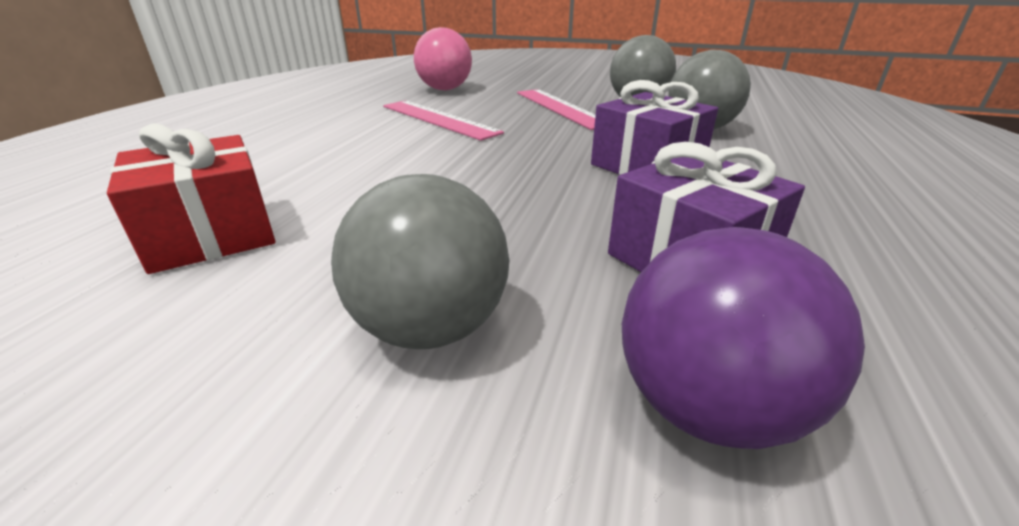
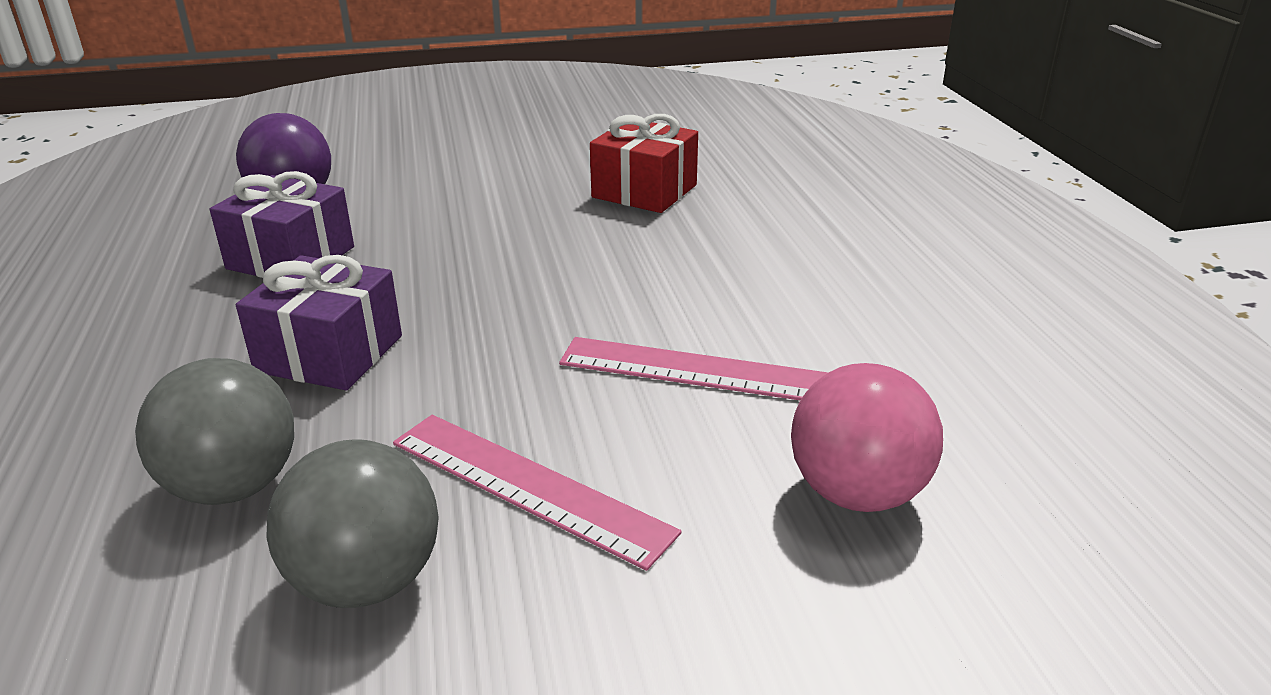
camera: 150 degrees right, 0 degrees up
grey ball [331,174,509,349] -> none

